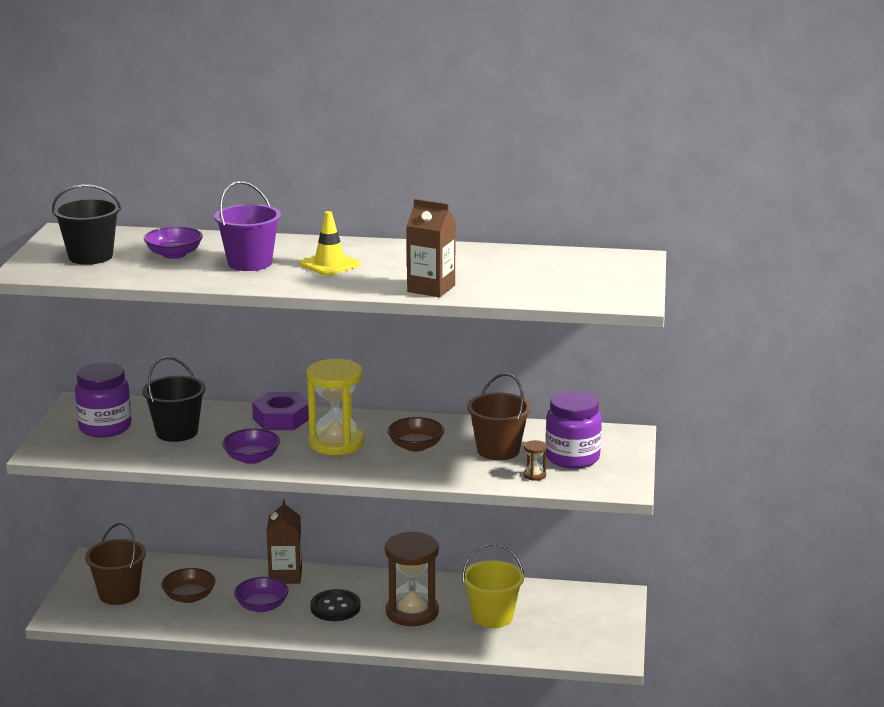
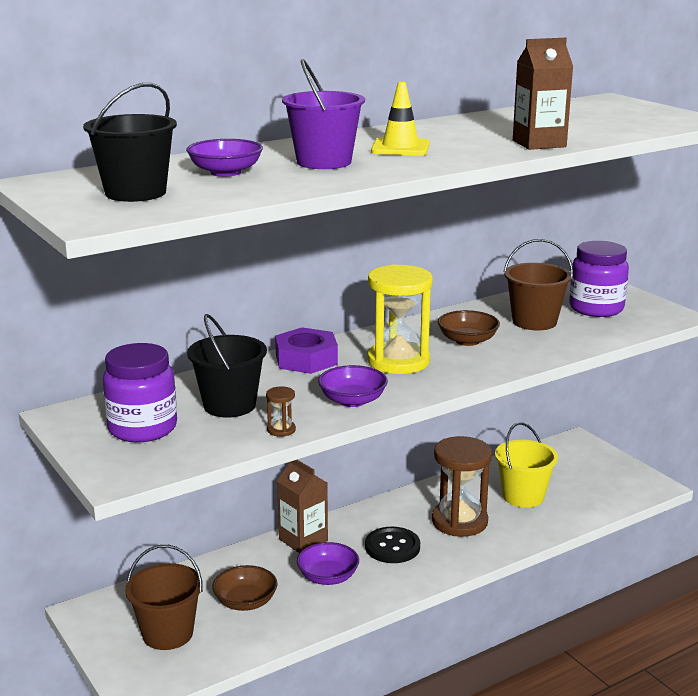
camera: 40 degrees left, 0 degrees up
brown hourglass [523,440,547,481] -> brown hourglass moved to [266,386,296,437]

